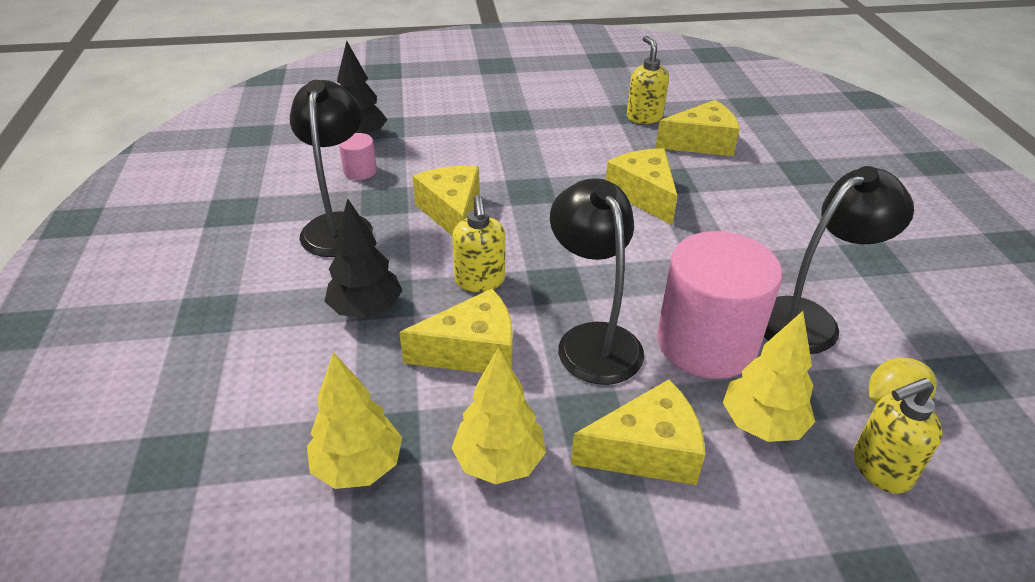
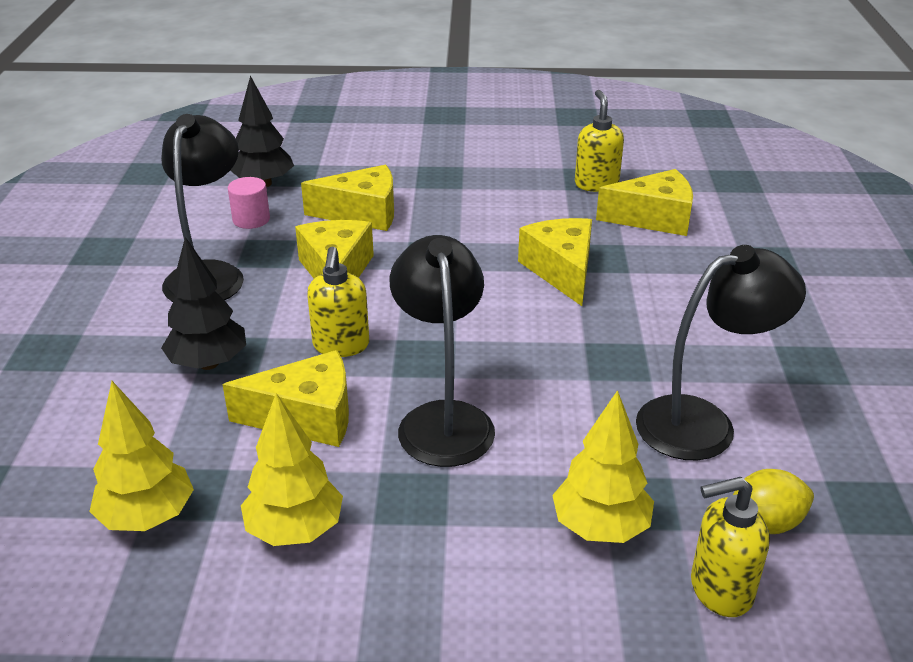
camera: 10 degrees right, 5 degrees down
yellow cheese [571,379,705,485] -> yellow cheese moved to [301,165,394,231]
pink cylinder [657,231,782,379] -> none

